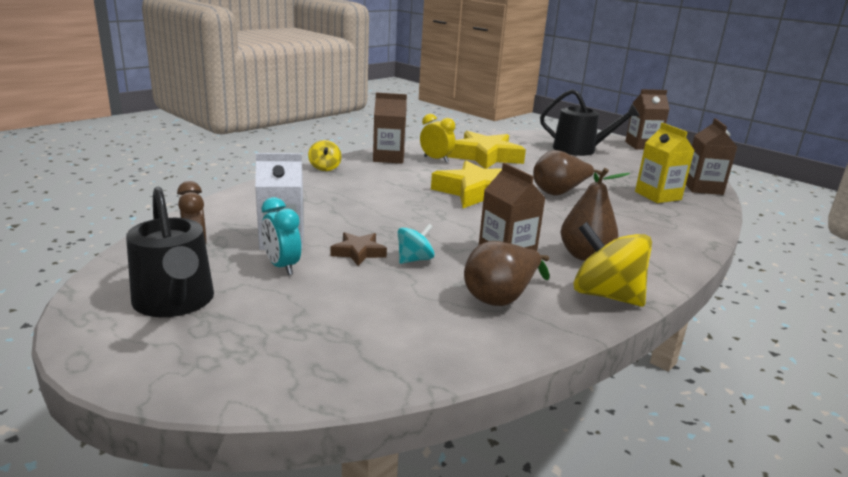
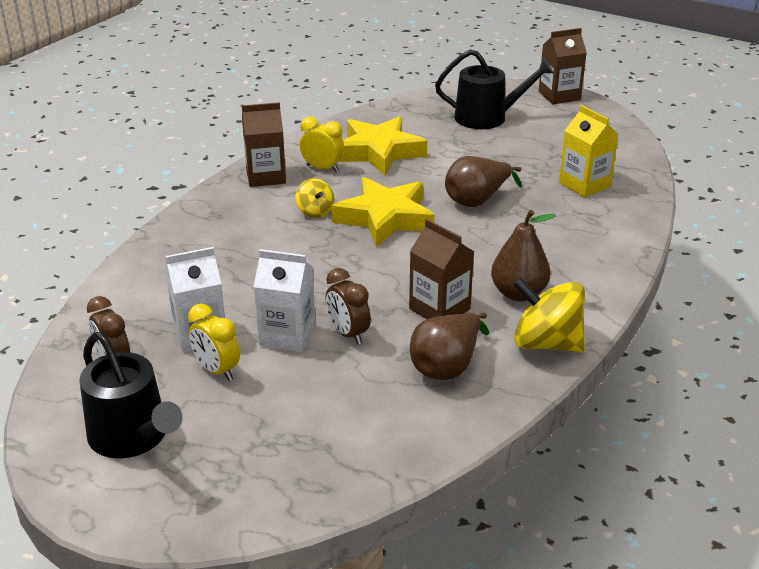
camera: 10 degrees left, 10 degrees up
turquoise clock [262,197,301,275] -> yellow clock [188,303,240,381]
yellow spinning top [308,140,342,171] -> yellow spinning top moved to [295,178,334,218]
brown star [331,232,387,266] -> white carton [254,249,315,352]
turquoise spinning top [398,224,435,264] -> brown clock [325,268,371,345]
brown carton [686,118,737,195] -> none

